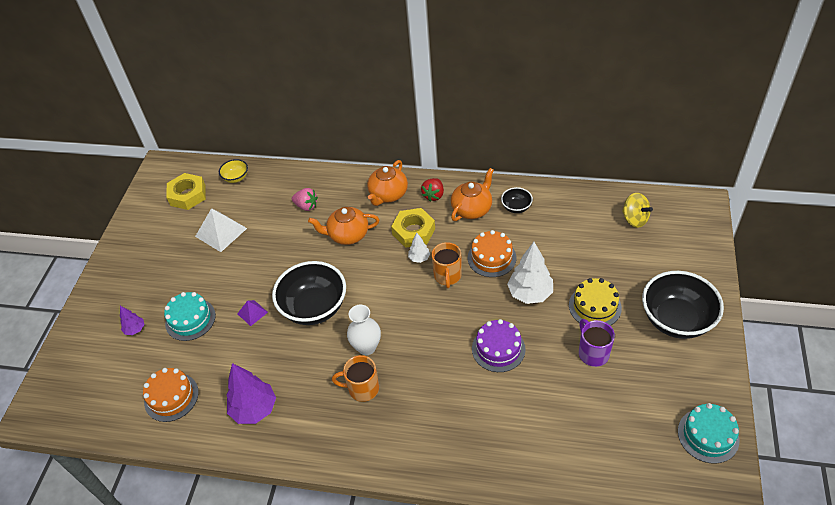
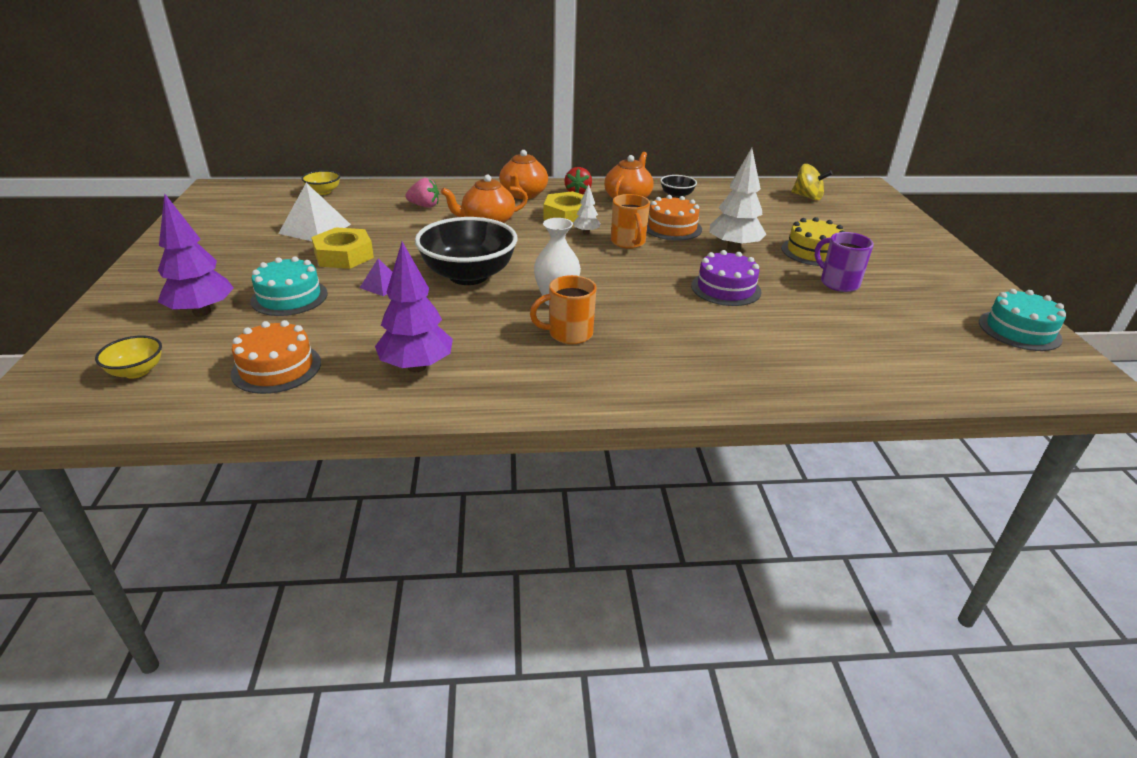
camera: 20 degrees left, 15 degrees down
purple tree [120,306,145,335] -> purple tree [158,193,234,316], size x1.95
yellow nut [166,173,206,210] -> yellow nut moved to [311,227,374,269]
black bowl [642,271,724,339] -> none
none -> yellow bowl [95,335,162,379]

